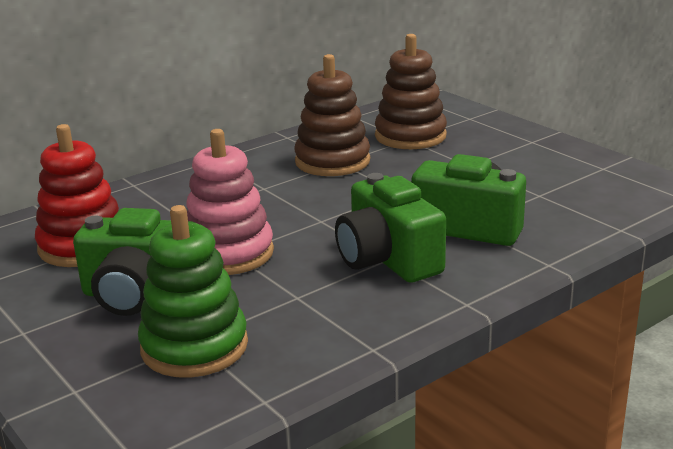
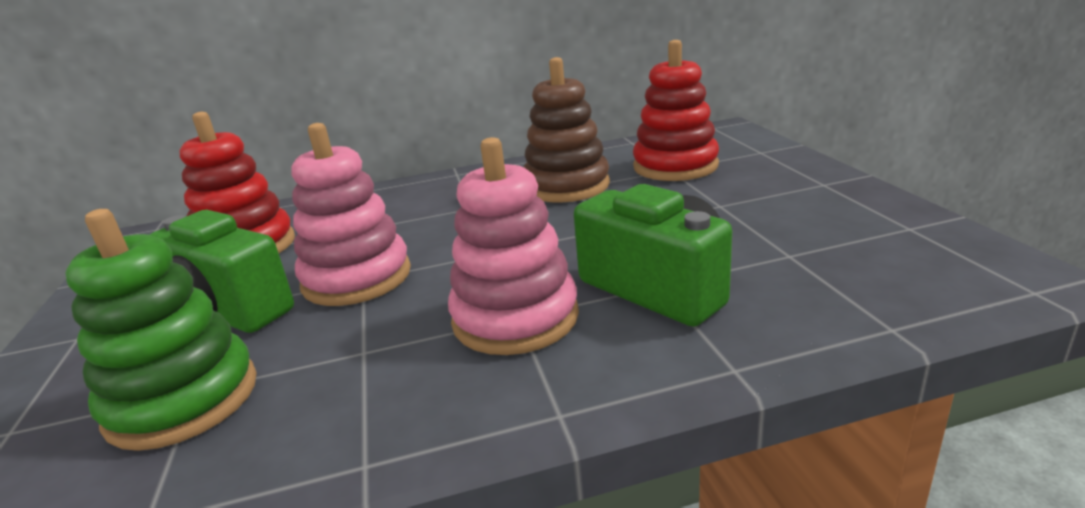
camera: 25 degrees right, 0 degrees up
green camera [335,173,446,283] -> pink stacking toy [448,137,579,355]
brown stacking toy [375,34,447,149] -> red stacking toy [633,40,719,181]

